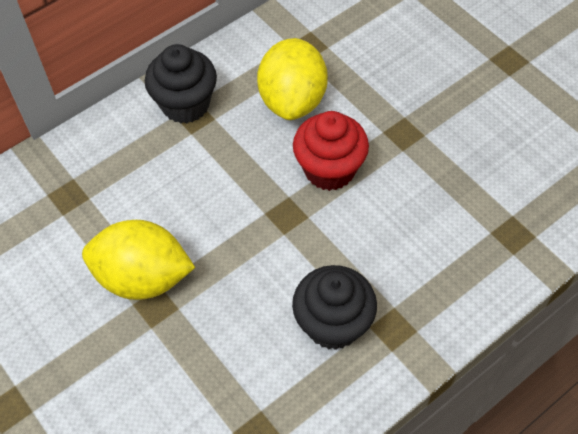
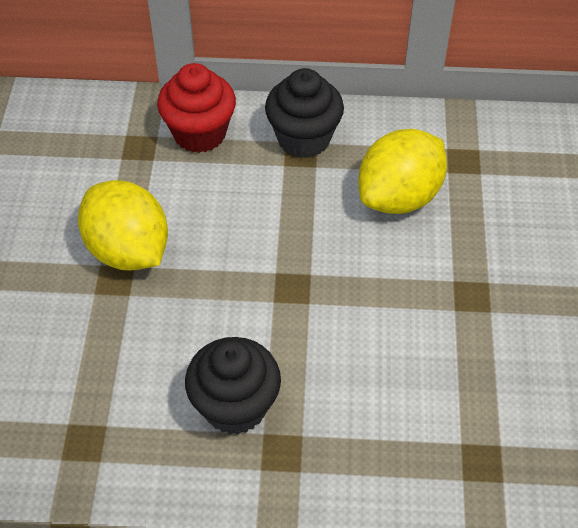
camera: 40 degrees right, 5 degrees down
red cupcake [293,111,369,191] -> red cupcake moved to [157,63,236,153]

